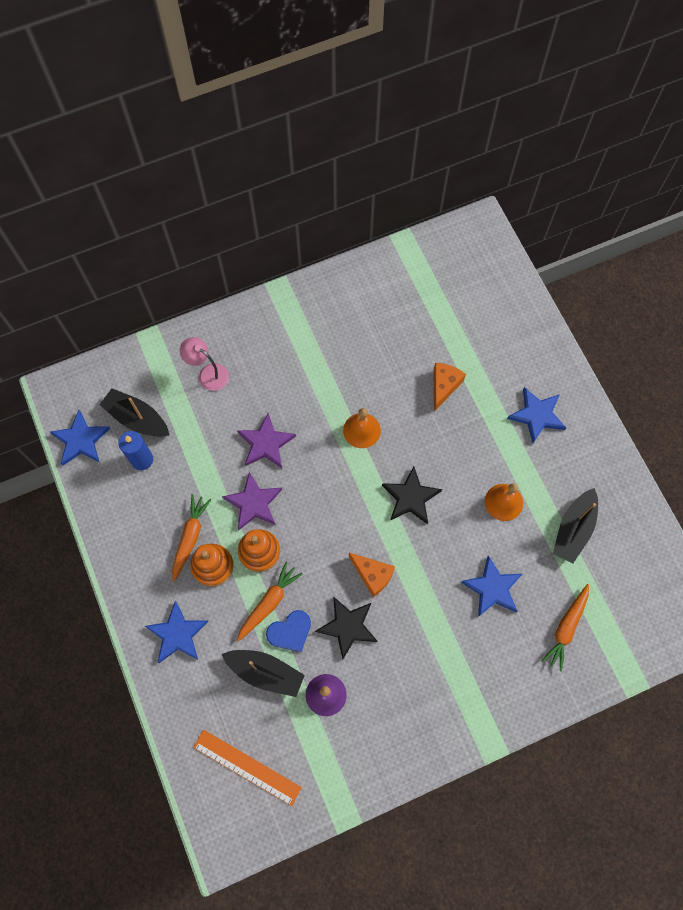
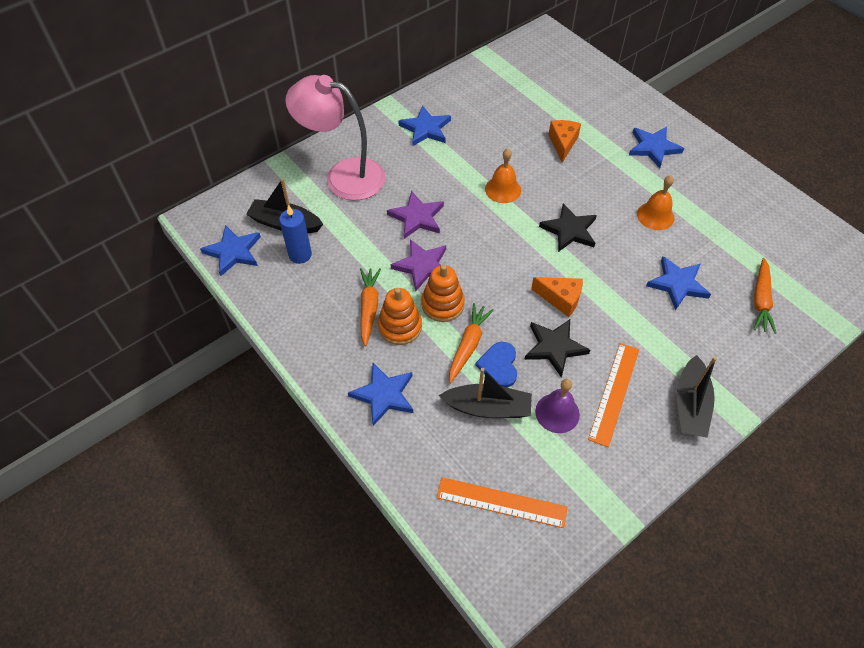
camera: 15 degrees left, 15 degrees down
pink lamp [180,337,229,391] -> pink lamp [285,75,385,201], size x2.02
blue heart [266,610,311,652] -> blue heart turned 135 degrees clockwise [475,342,517,387]
black boat [553,488,598,563] -> black boat moved to [677,355,717,438]
none -> blue star [399,105,451,146]
none -> orange ruler [588,343,639,447]

